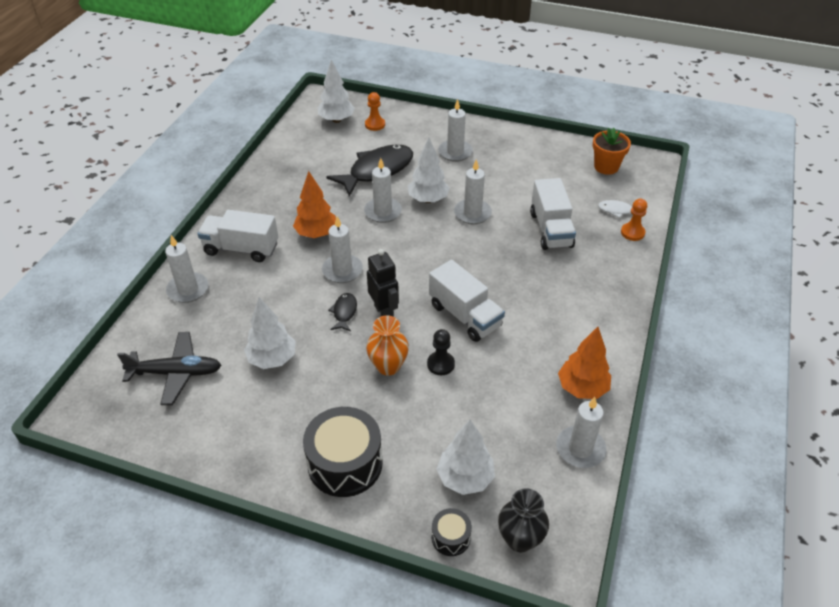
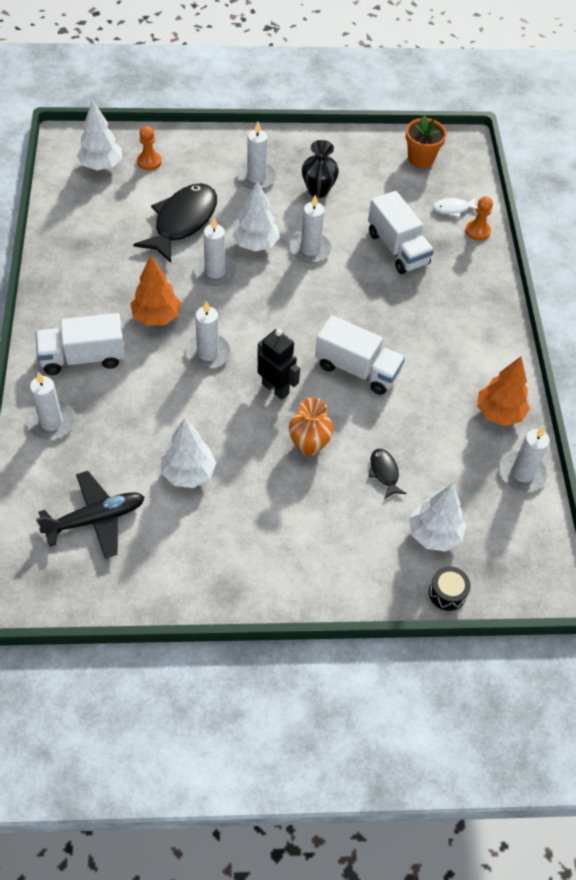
camera: 25 degrees left, 10 degrees up
black drum [303,407,383,497] -> none
black fish [328,293,357,332] -> black fish moved to [369,449,406,499]
black pawn [427,329,455,375] -> none
black vase [498,488,549,552] -> black vase moved to [302,140,339,198]

